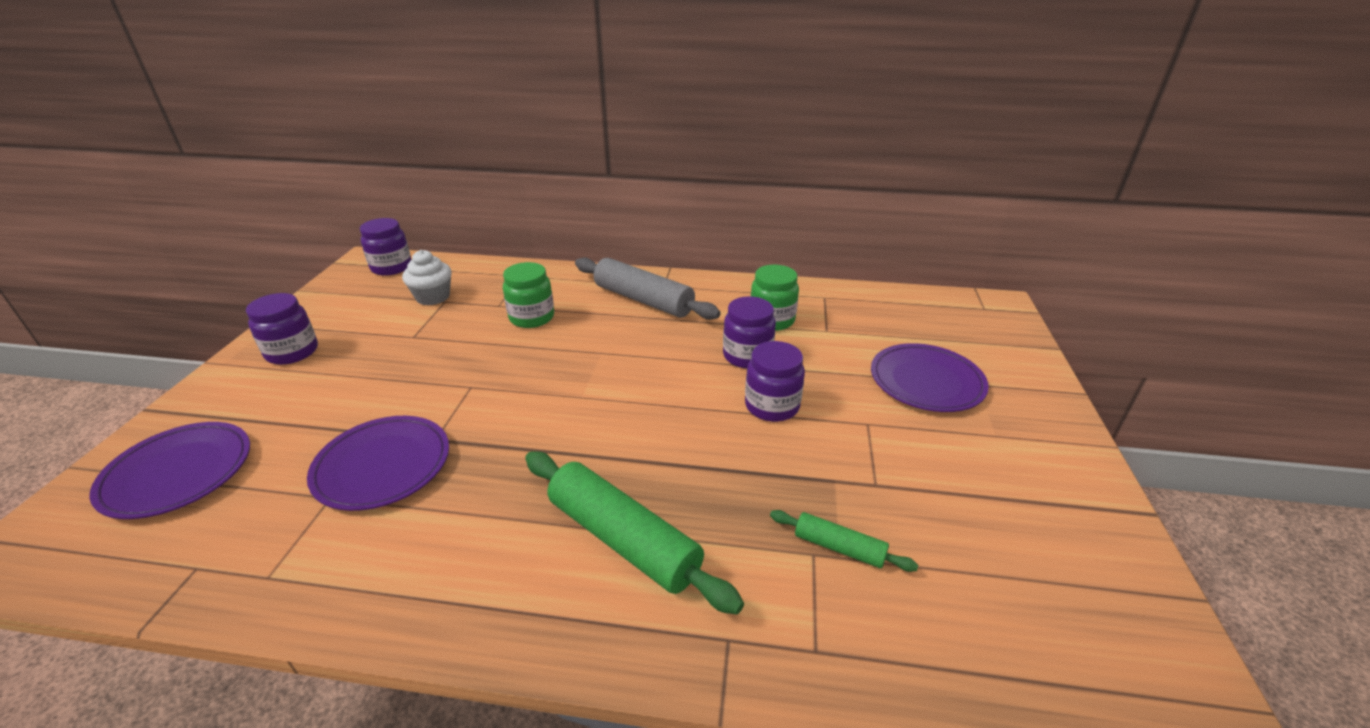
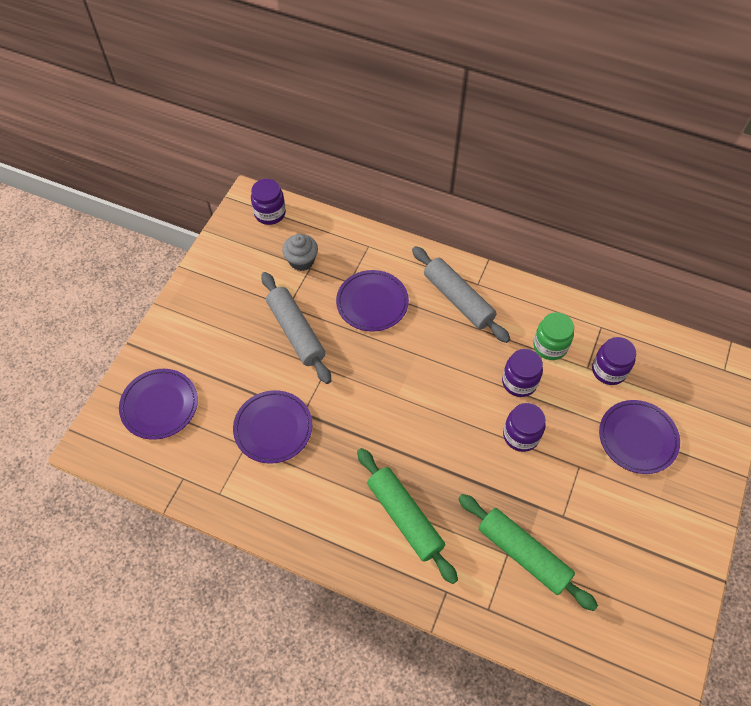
camera: 15 degrees right, 25 degrees up
purple jar [246,293,318,365] -> purple jar moved to [592,337,636,385]
white cupcake [402,250,452,306] -> grey cupcake [282,234,318,271]
green jar [503,262,554,328] -> purple plate [336,270,409,332]
green rolling pin [770,510,918,572] -> green rolling pin [458,494,598,611], size x1.97
none -> grey rolling pin [261,272,331,384]

